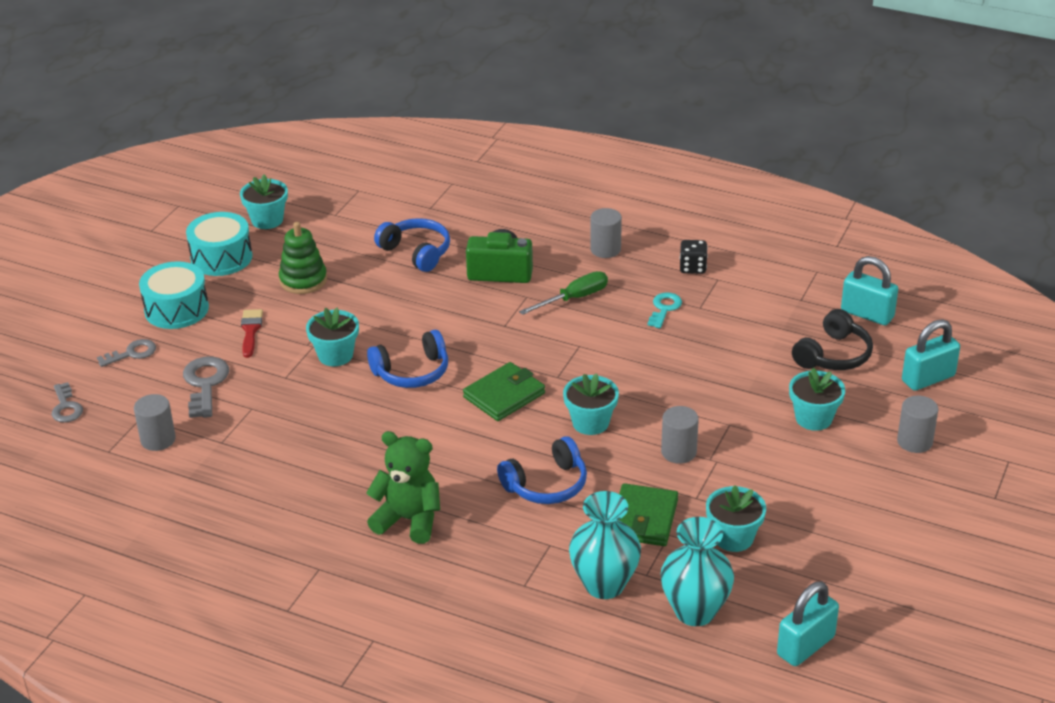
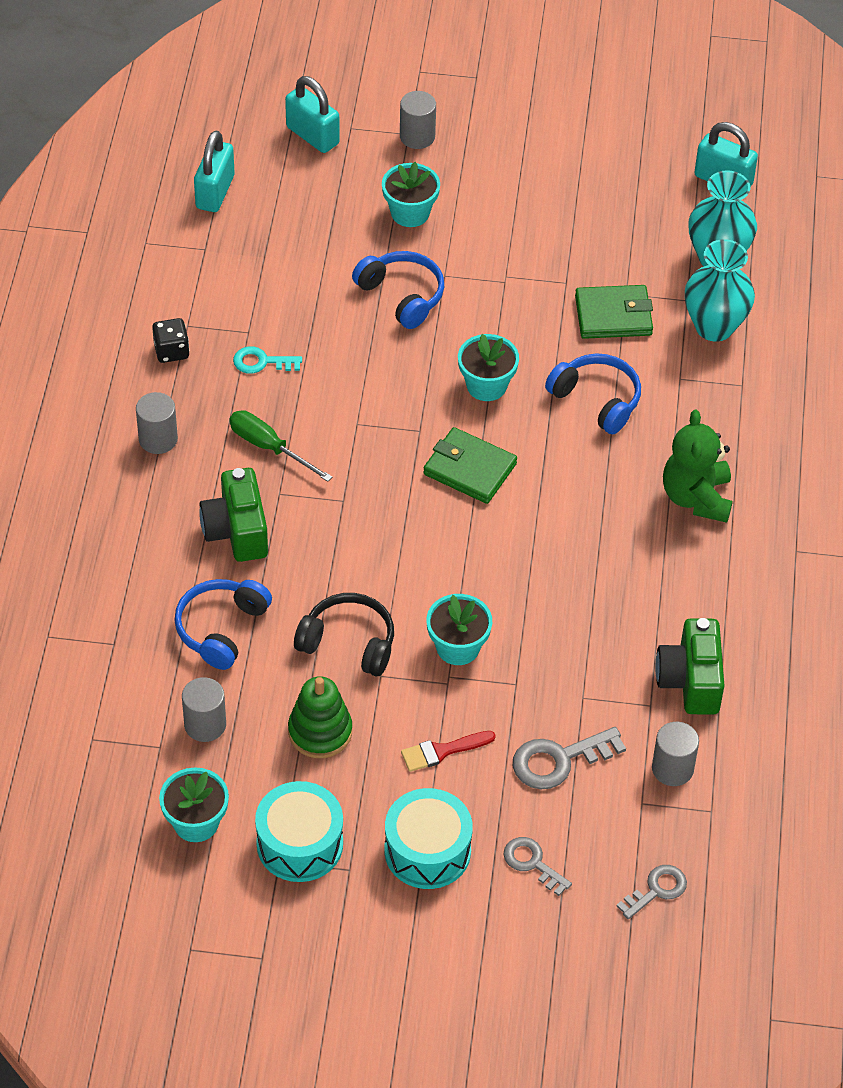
camera: 110 degrees left, 15 degrees up
blue headphones [367,330,448,388] -> blue headphones moved to [352,251,444,329]
grey cylinder [661,406,699,464] -> grey cylinder moved to [182,677,226,742]
turquoise flower pot [706,485,766,552] -> none
black headphones [792,309,873,370] -> black headphones moved to [294,593,394,676]
none -> green camera [655,618,725,715]

